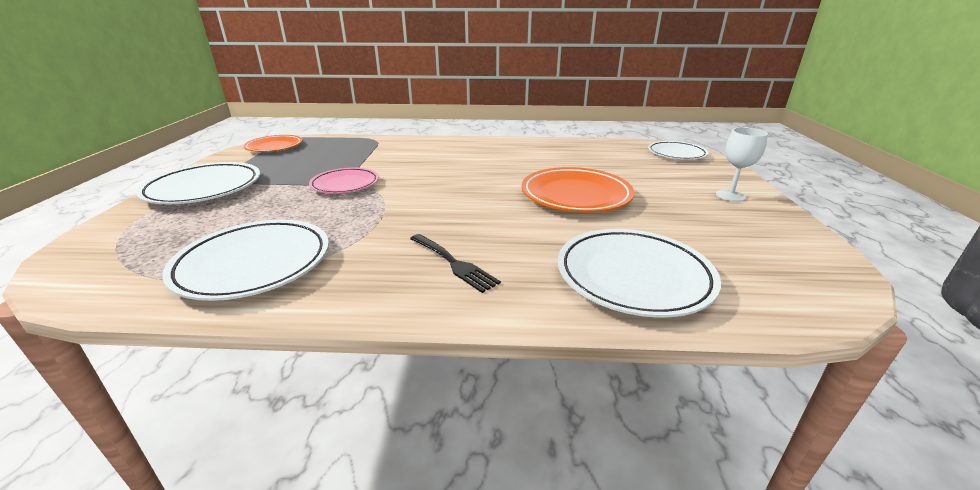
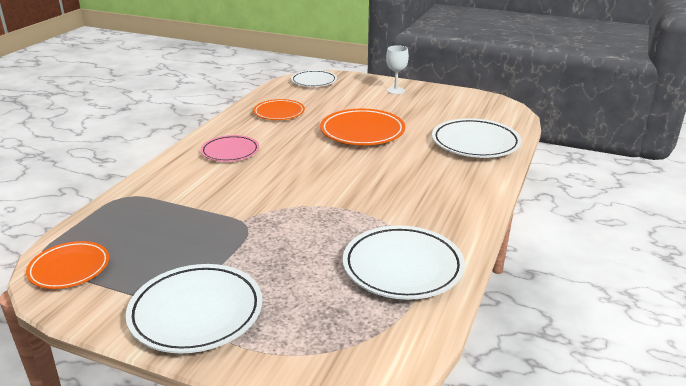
camera: 70 degrees left, 0 degrees up
pink plate [309,167,379,194] -> pink plate moved to [201,135,259,162]
black fork [410,234,501,293] -> none
none -> orange plate [253,99,305,120]

